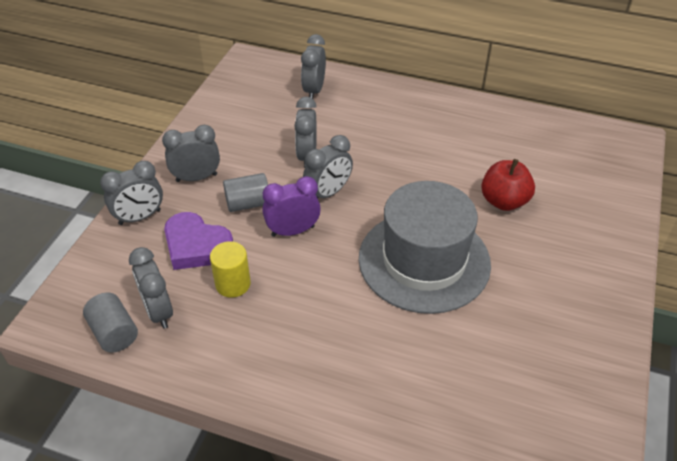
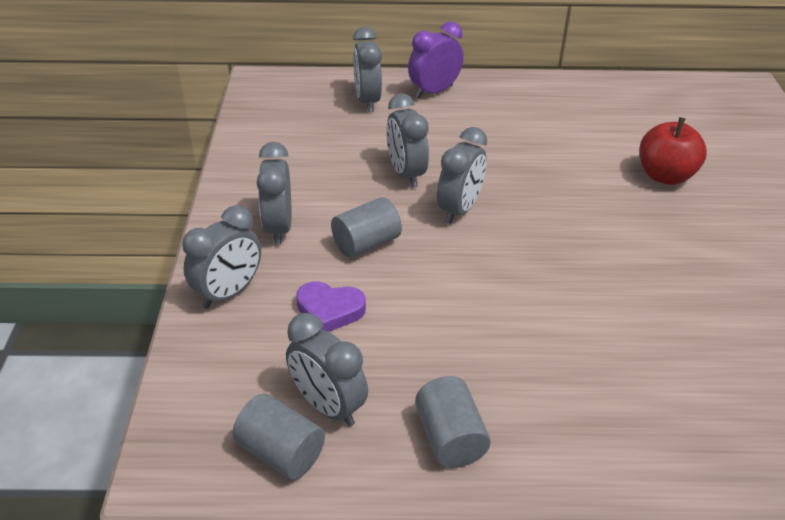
camera: 20 degrees left, 5 degrees down
grey clock [162,125,220,182] -> grey clock turned 60 degrees counterclockwise [257,142,291,245]
purple heart [164,212,233,270] -> purple heart [296,282,366,332], size x0.66
yellow cylinder [210,241,251,298] -> none
purple clock [262,176,321,237] -> purple clock moved to [408,21,464,98]
grey hat [359,181,491,314] -> none
none -> grey cylinder [415,376,491,468]

